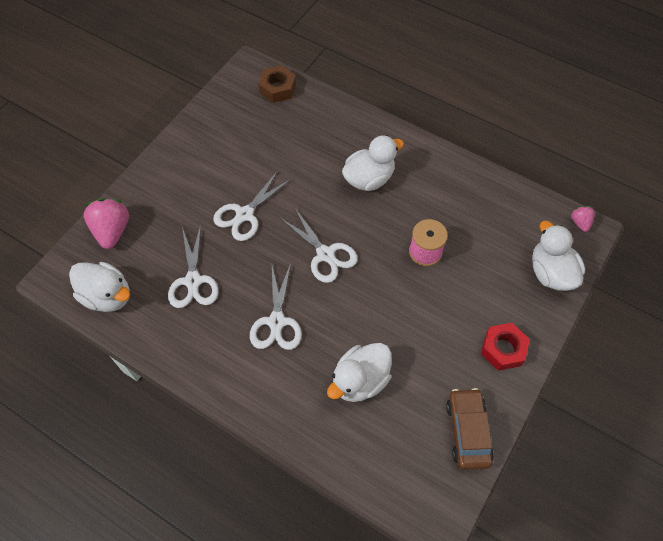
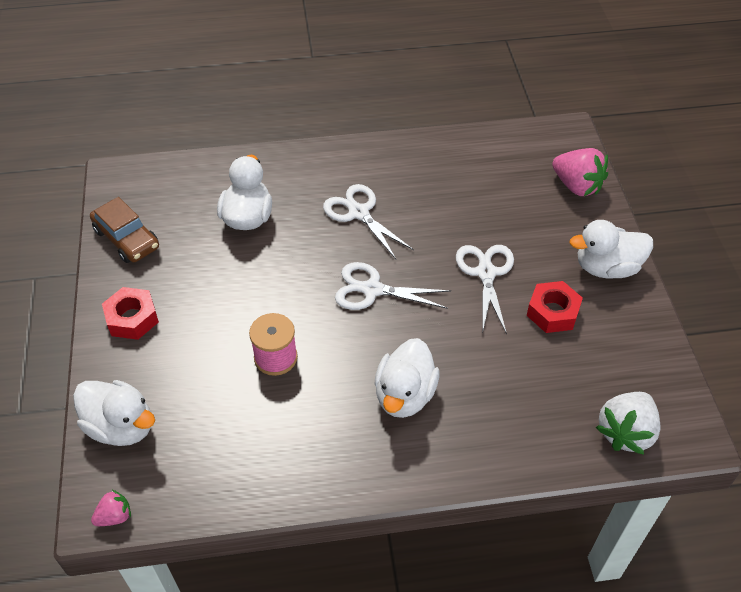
camera: 140 degrees right, 10 degrees down
white duck [69,262,130,312] -> white duck moved to [570,220,653,279]
white scissors [168,225,219,308] -> none
brown nut [258,65,296,103] -> white strawberry [596,392,661,455]
pink strawberry [571,206,595,232] -> pink strawberry turned 75 degrees counterclockwise [91,490,131,526]
none -> red nut [526,281,583,333]

